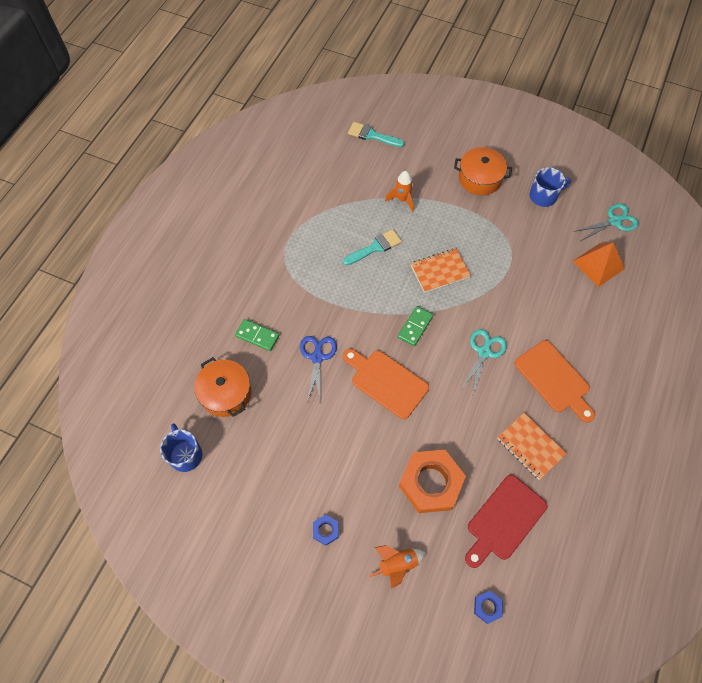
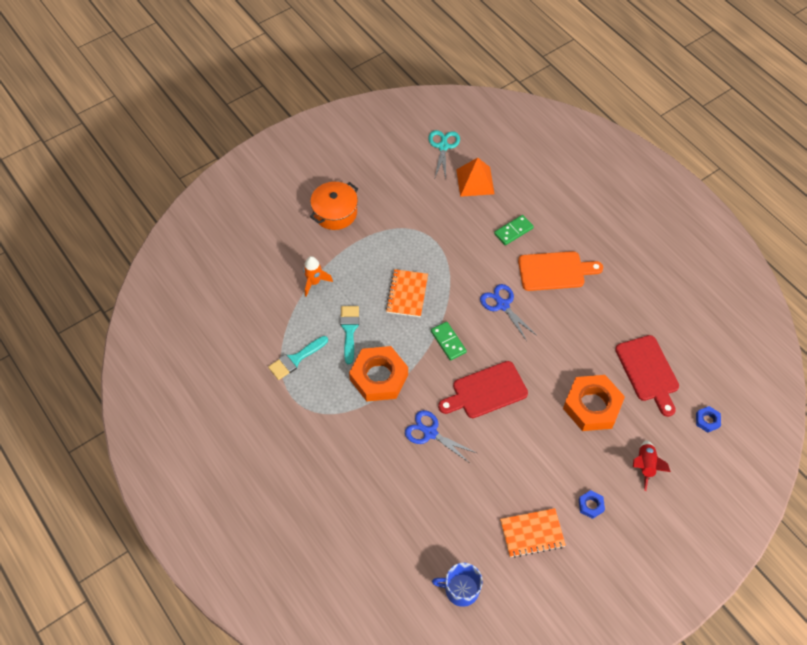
camera: 60 degrees left, 5 degrees down
orange pot [194,357,251,417] -> none
green domino [235,319,279,351] -> green domino moved to [494,215,534,245]
orange cutting board [343,349,429,419] -> red cutting board [438,361,528,418]
turquoise brush [348,122,405,147] -> turquoise brush moved to [268,336,328,380]
orange rocket [369,545,425,589] -> red rocket [633,440,671,491]
turquoise scissors [461,329,507,394] -> blue scissors [480,284,537,341]
orange notebook [497,413,567,480] -> orange notebook moved to [500,508,566,558]
blue mug [529,167,571,207] -> none
none -> orange nut [349,346,408,401]

